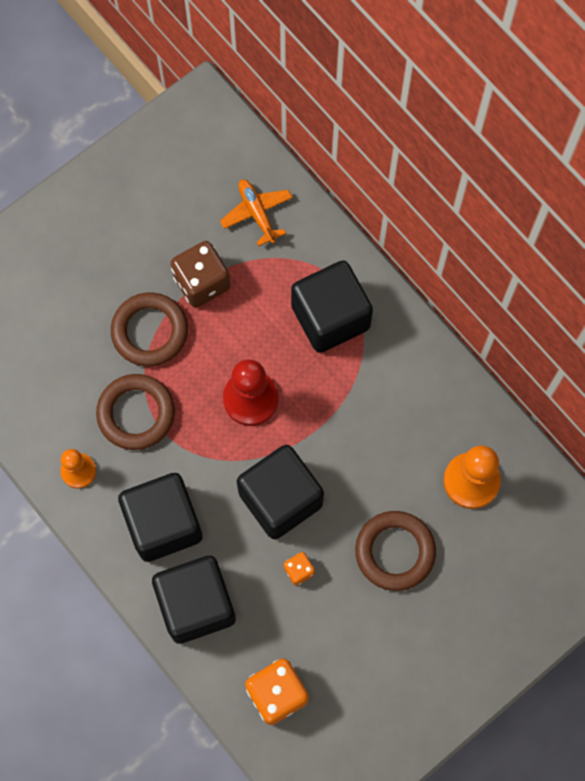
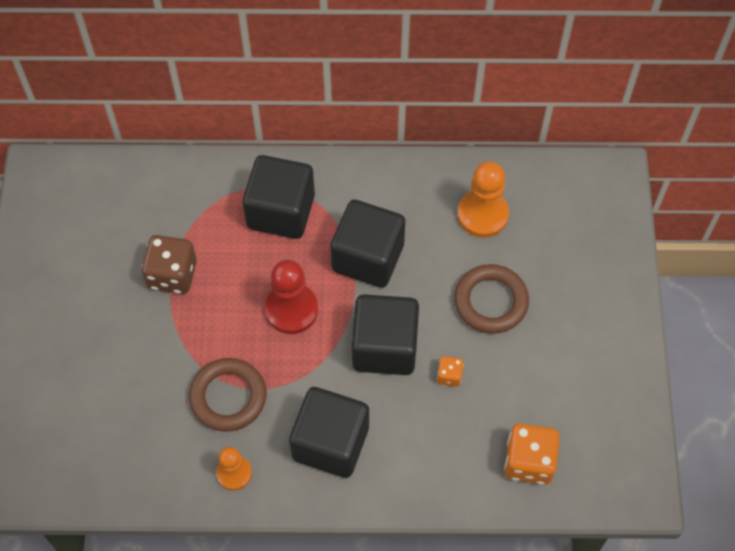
camera: 50 degrees left, 10 degrees down
brown ring [111,292,188,367] -> none
black cube [152,556,236,644] -> black cube moved to [331,200,406,288]
orange plane [220,179,293,246] -> none

